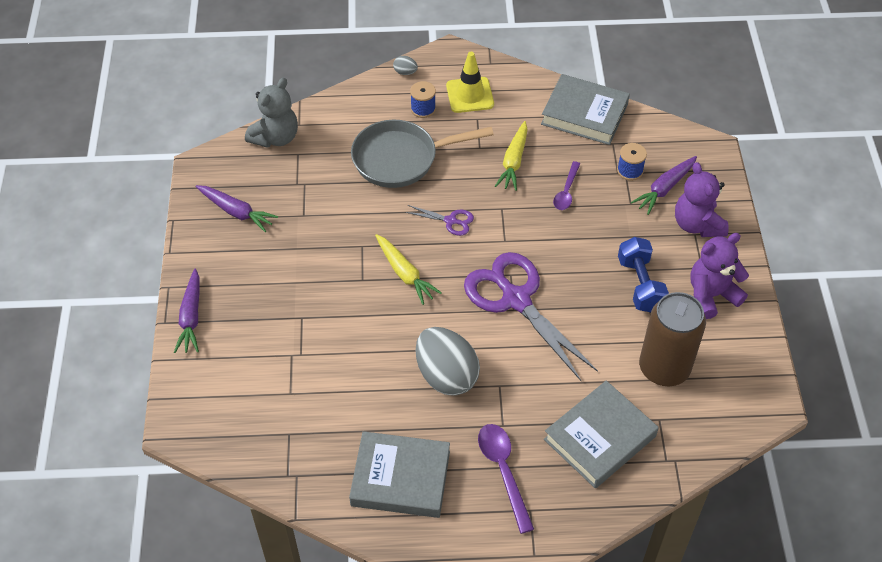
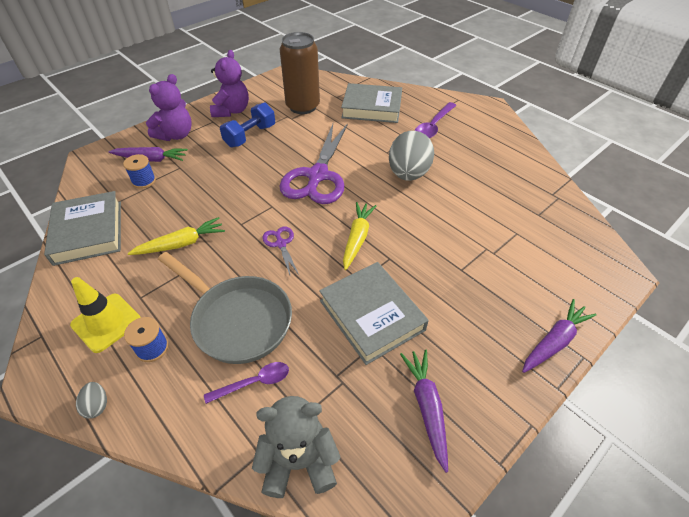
camera: 130 degrees left, 5 degrees down
grey book [349,431,450,518] -> grey book moved to [319,262,429,365]
purple spoon [553,161,580,210] -> purple spoon moved to [204,362,289,404]
purple teddy bear [690,233,749,319] -> purple teddy bear turned 105 degrees counterclockwise [210,50,249,117]

